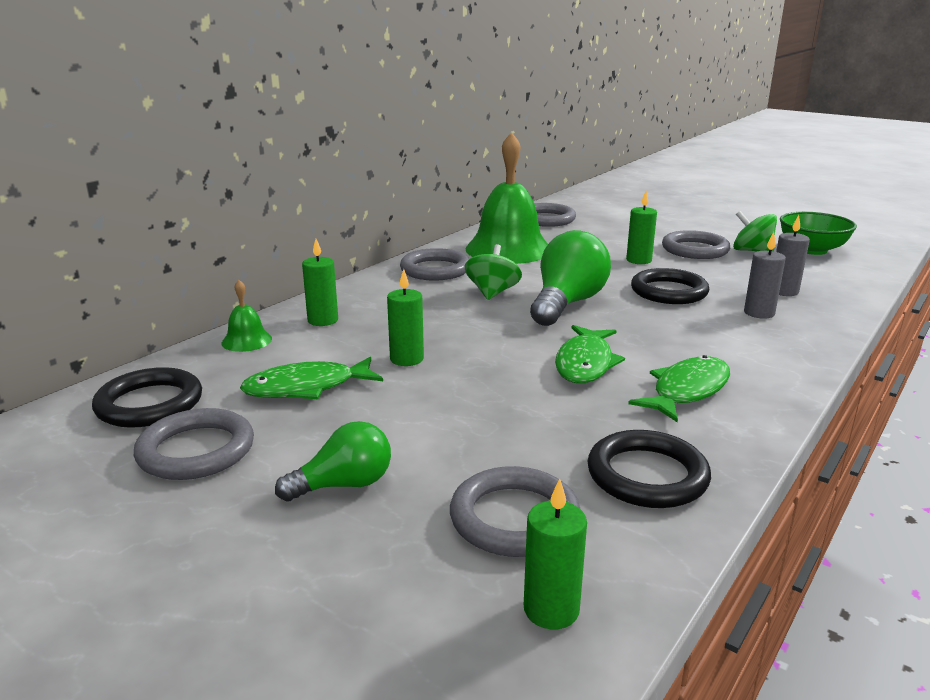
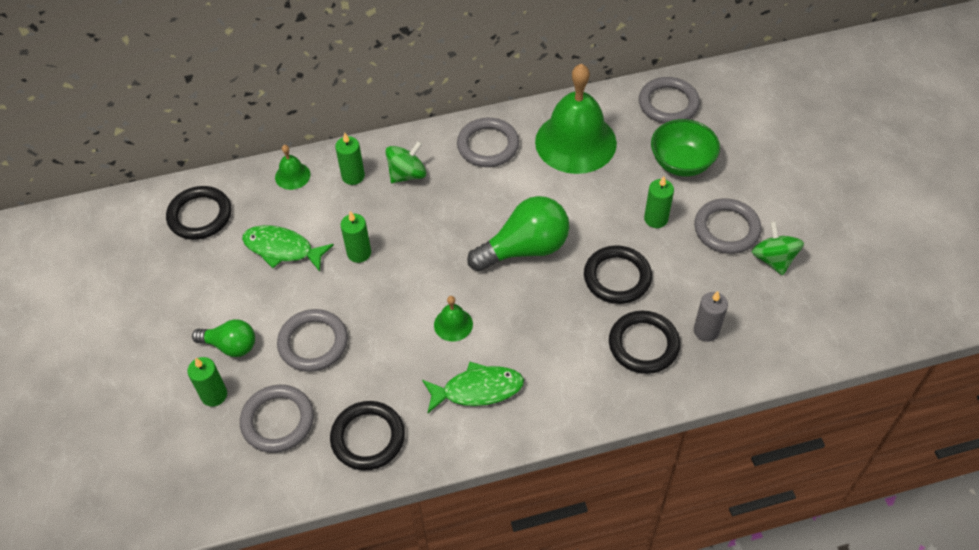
camera: 40 degrees right, 30 degrees up
grey ring [134,408,254,480] -> grey ring moved to [277,309,348,372]
green spinning top [465,244,522,300] -> green spinning top moved to [385,141,426,183]
green candle [524,479,587,629] -> green candle moved to [187,357,227,407]
green fish [555,325,625,383] -> green bell [434,296,473,341]
grey candle [744,232,786,319] -> black ring [609,311,680,374]
green bowl [780,212,857,255] -> green bowl moved to [651,119,720,177]

